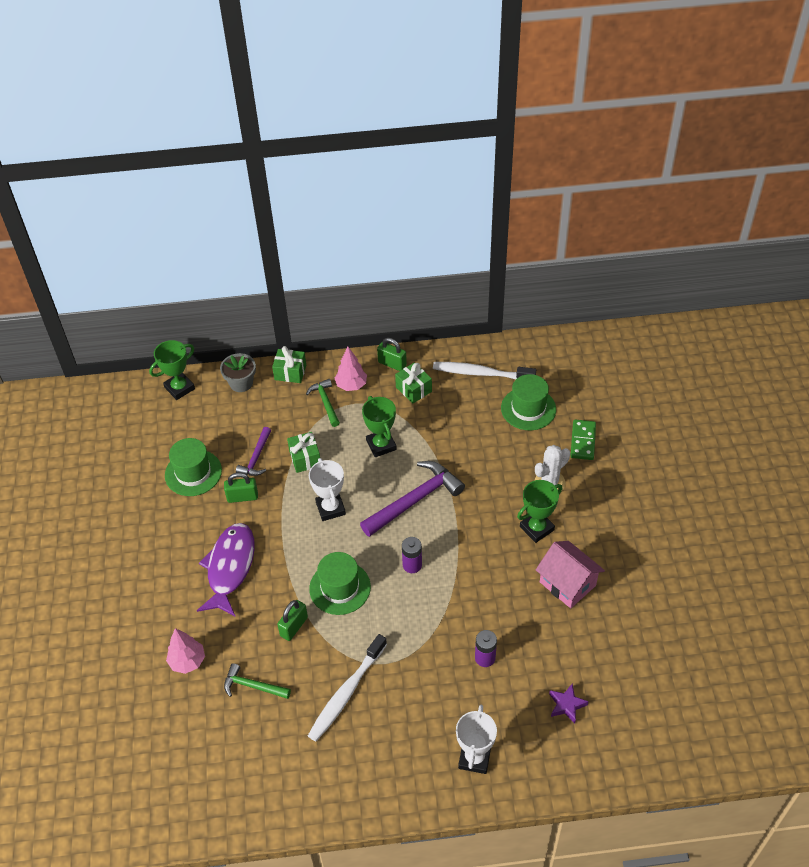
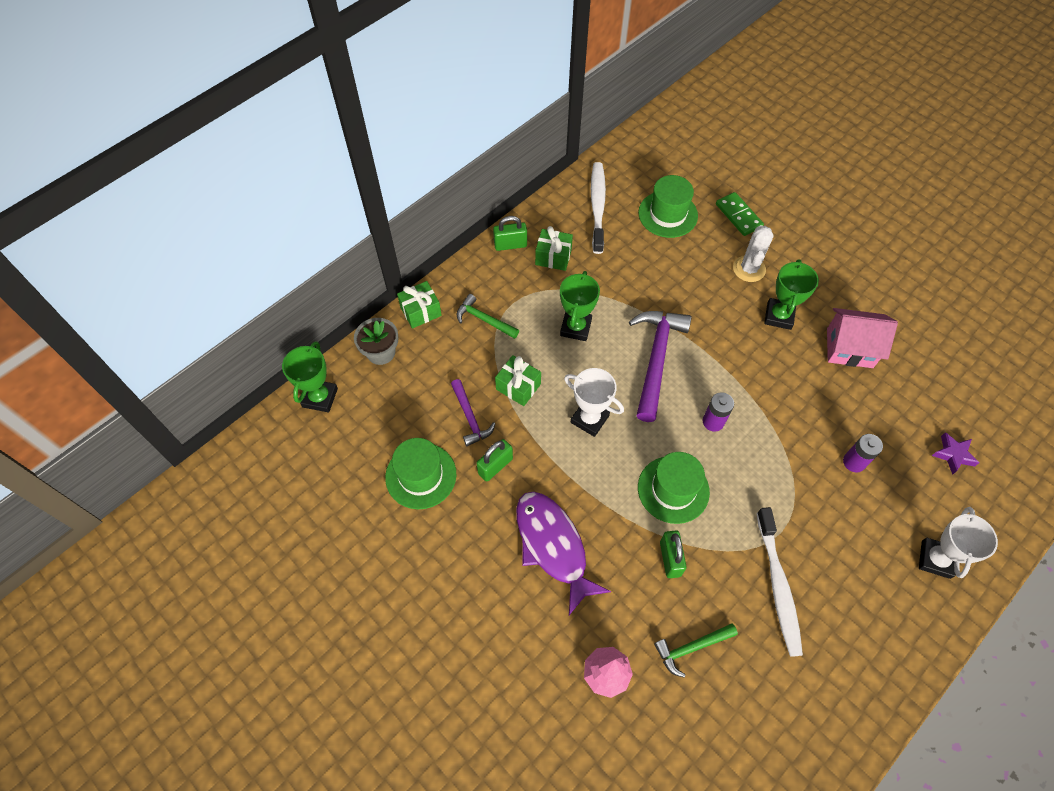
camera: 40 degrees left, 10 degrees up
pink tree [335,347,367,391] -> none
green trophy [362,396,397,457] -> green trophy turned 75 degrees clockwise [560,271,600,341]
white toothbrush [433,362,536,379] -> white toothbrush turned 120 degrees clockwise [591,162,606,254]
white trophy [456,705,497,774] -> white trophy turned 45 degrees clockwise [919,507,998,579]

